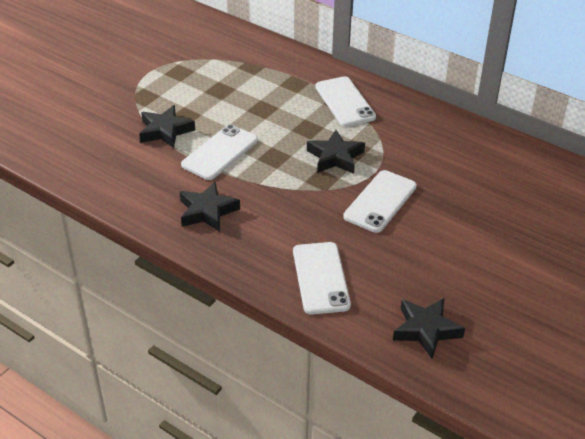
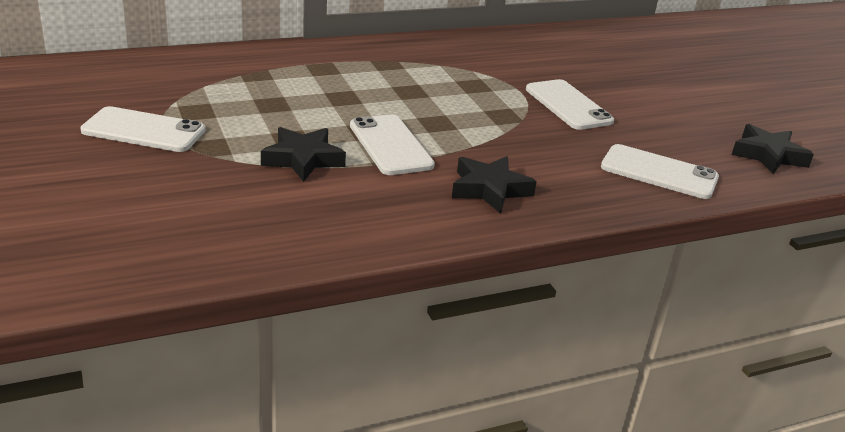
camera: 60 degrees left, 10 degrees down
black star [307,130,365,174] -> none
white phone [315,76,376,127] -> white phone moved to [80,106,206,152]

